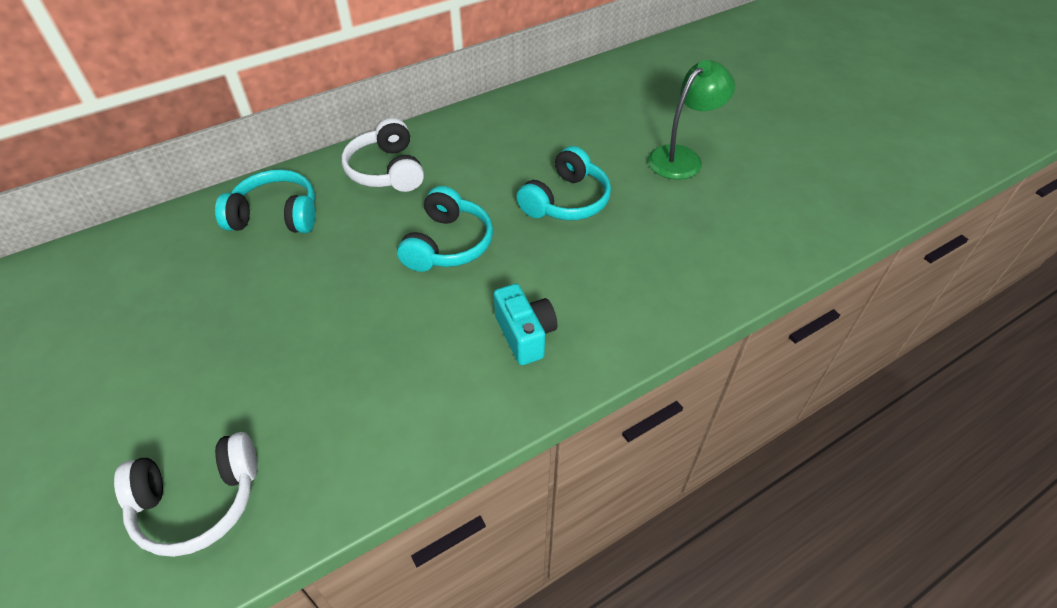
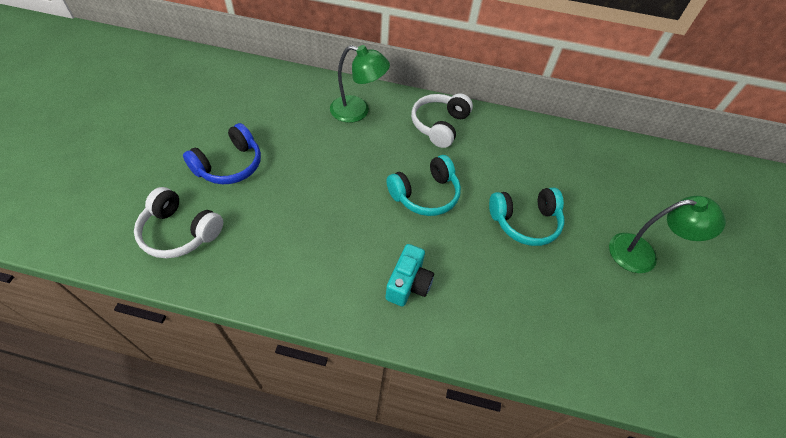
camera: 40 degrees right, 5 degrees up
turquoise headphones [215,169,315,233] -> green lamp [330,45,390,123]
none -> blue headphones [183,123,261,184]

